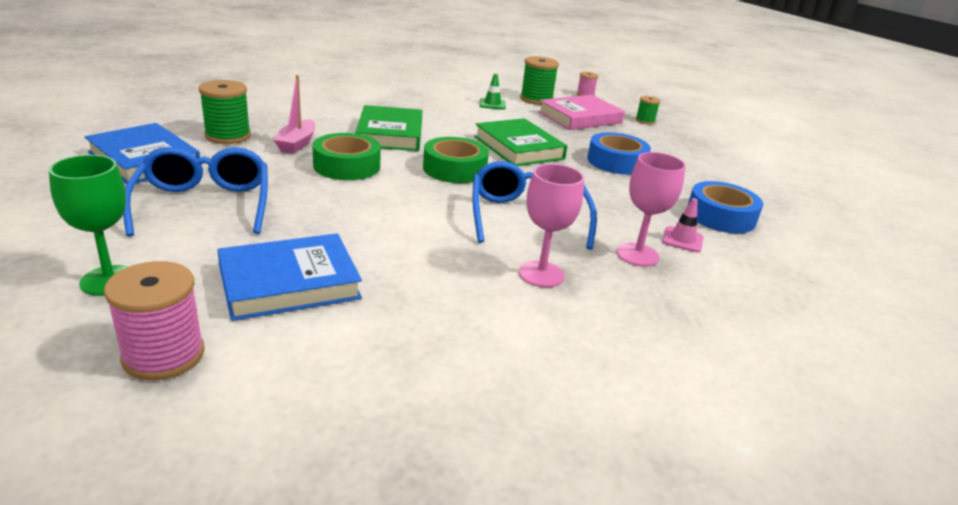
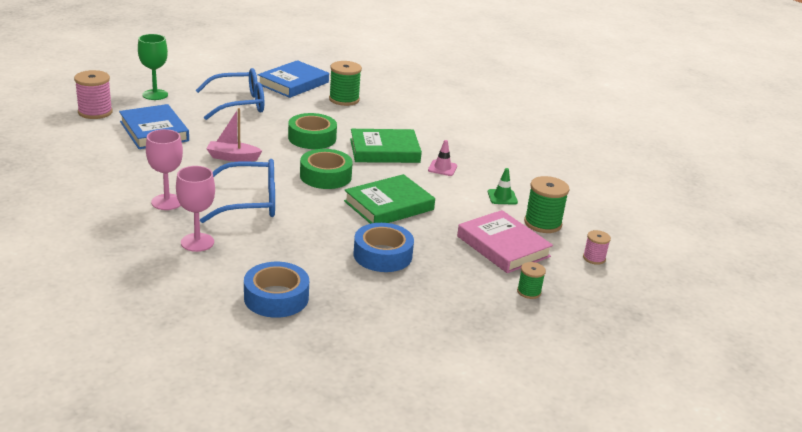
camera: 85 degrees right, 0 degrees up
pink boat [273,75,315,154] -> pink boat moved to [206,108,262,162]
pink traffic cone [662,198,704,252] -> pink traffic cone moved to [428,140,457,176]

